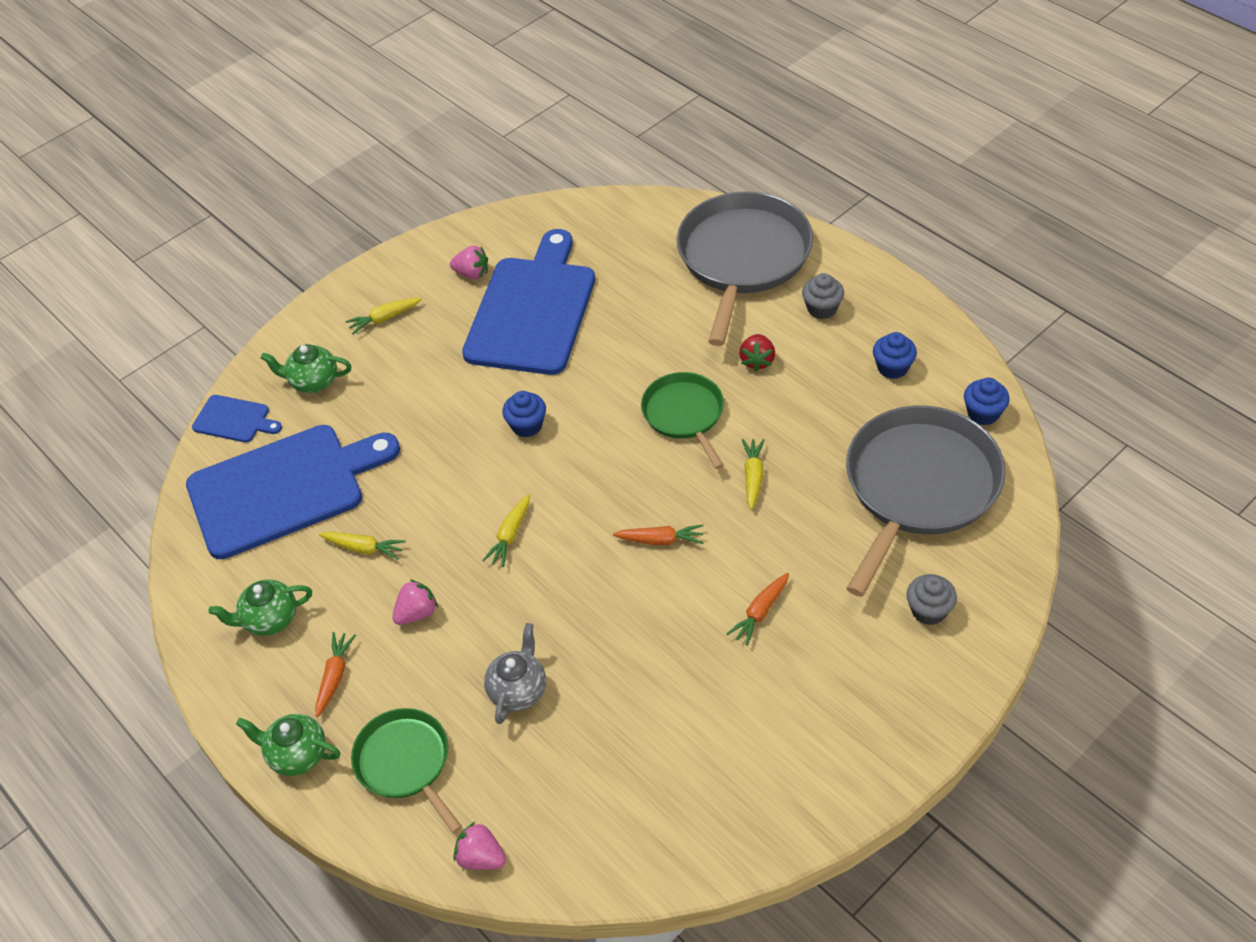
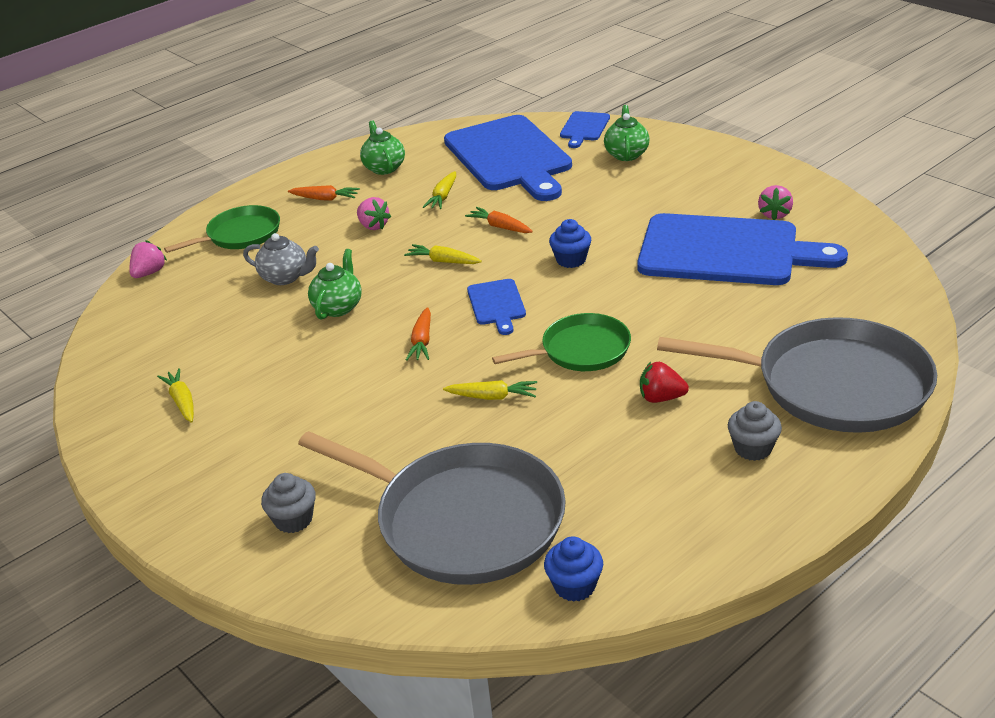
camera: 90 degrees right, 15 degrees down
green teapot [236,714,340,776] -> green teapot moved to [308,249,362,319]
yellow carrot [345,298,422,334] -> yellow carrot moved to [157,368,194,423]
orange carrot [727,573,789,646] -> orange carrot moved to [465,207,533,233]
blue cupcake [873,332,917,379] -> none
none -> blue cutting board [467,279,526,335]

